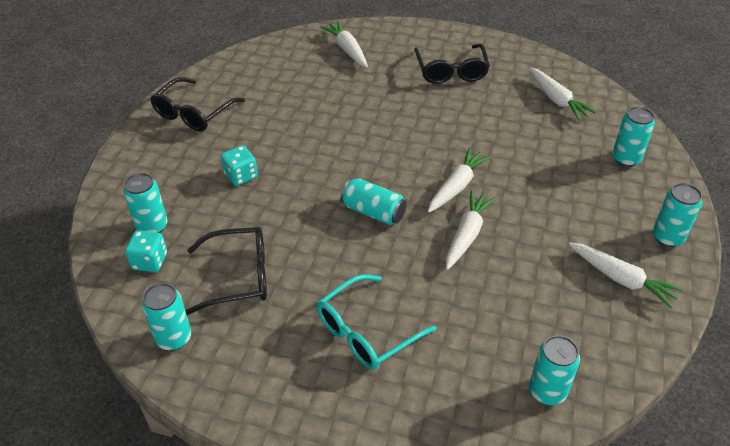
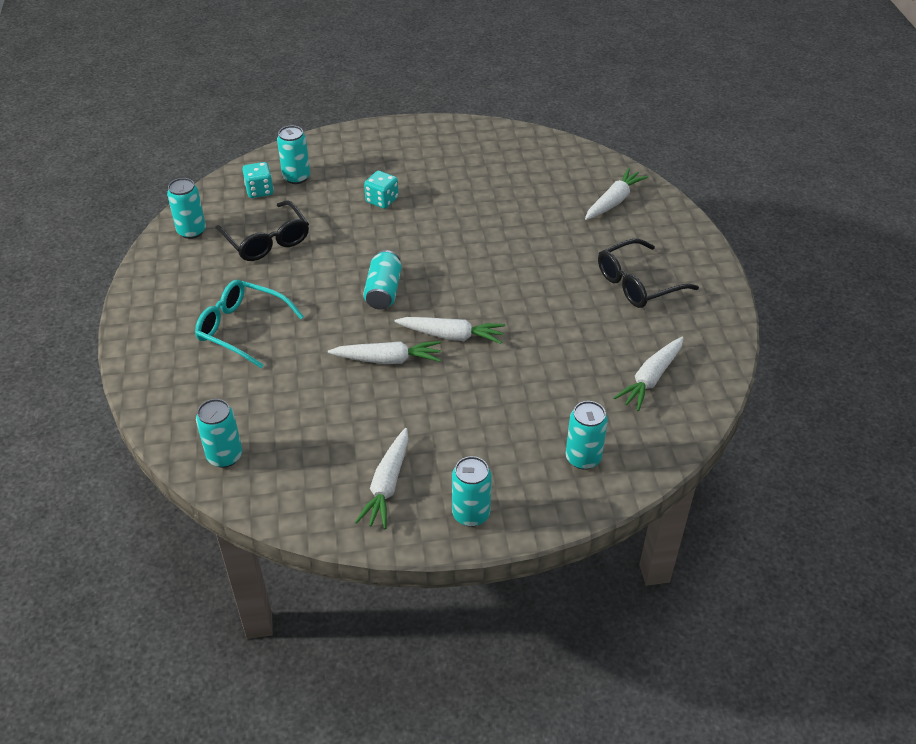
camera: 65 degrees right, 0 degrees up
black glasses [150,77,245,131] -> none

